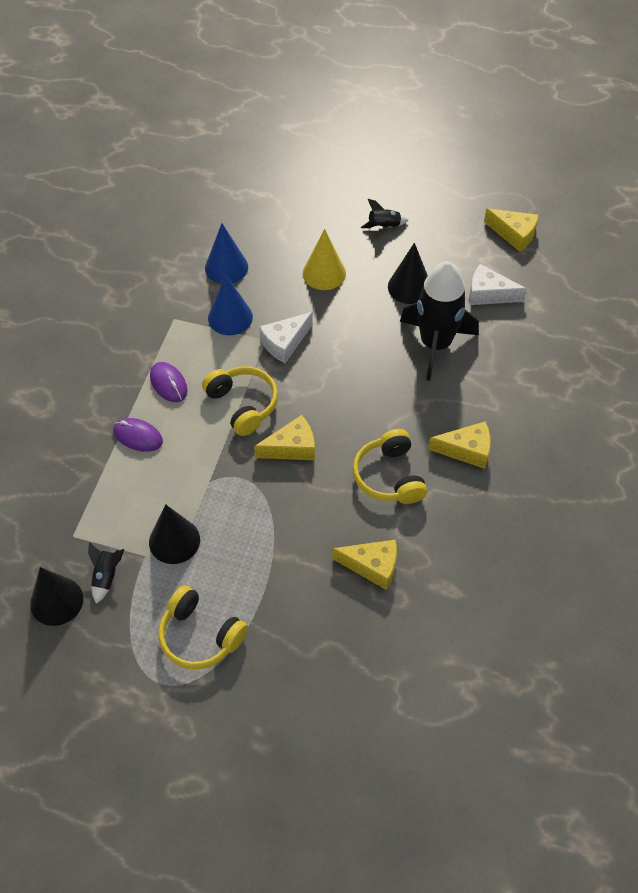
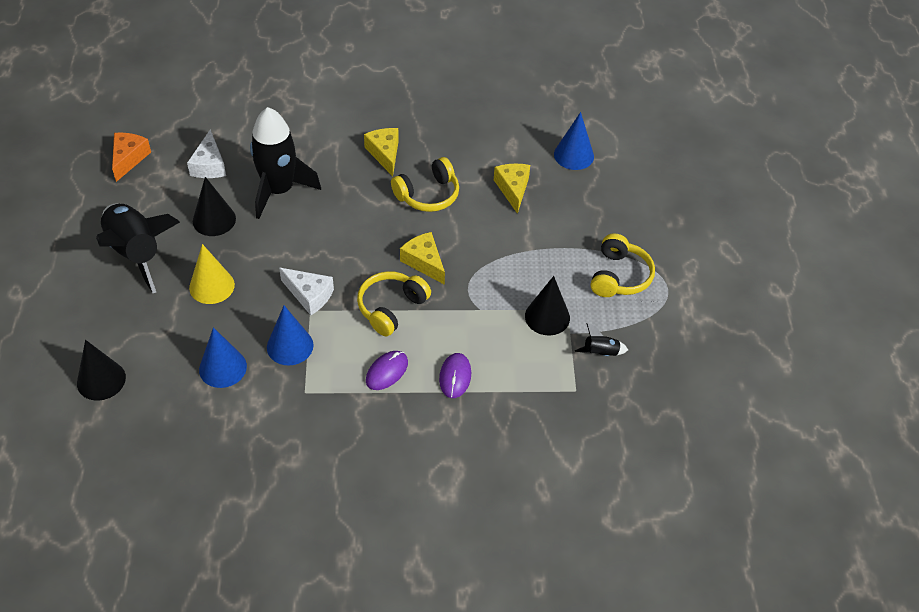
camera: 110 degrees left, 5 degrees down
black cone [30,567,83,626] -> black cone moved to [77,340,126,401]
black rocket [361,199,408,228] -> black rocket [96,203,180,293], size x2.45
yellow cheese [484,208,539,252] -> orange cheese [112,133,151,182]
none -> blue cone [554,112,594,170]

